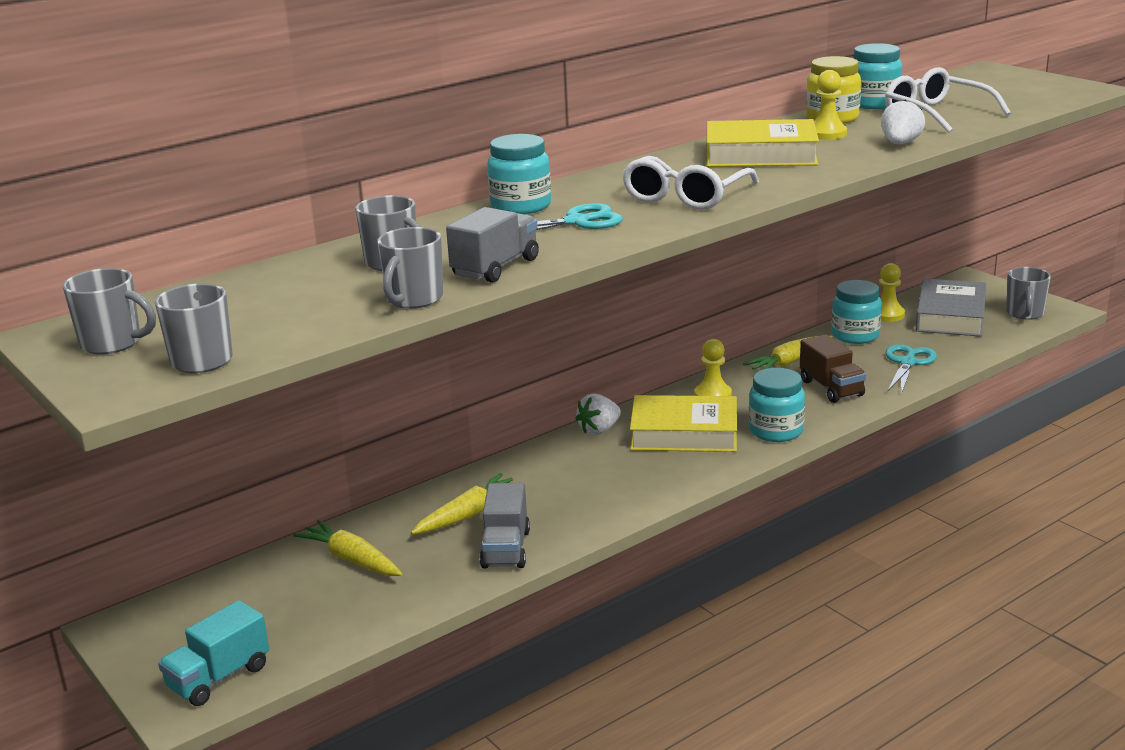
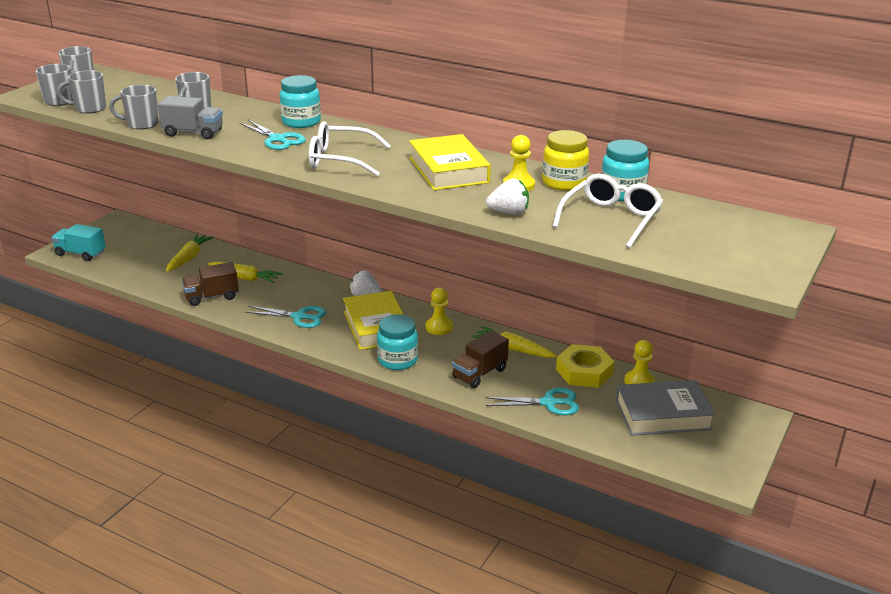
camera: 65 degrees right, 5 degrees up
grey truck [480,483,530,569] -> brown truck [182,262,239,306]
turquoise jar [832,280,882,344] -> yellow nut [556,344,615,388]
grey mug [1006,267,1051,320] -> grey mug moved to [57,70,106,114]
none -> turquoise scissors [245,306,326,328]

